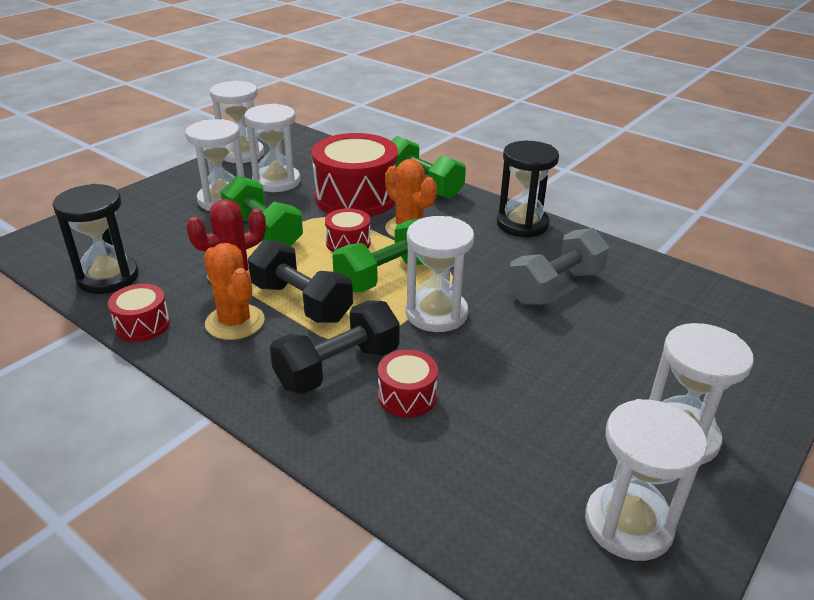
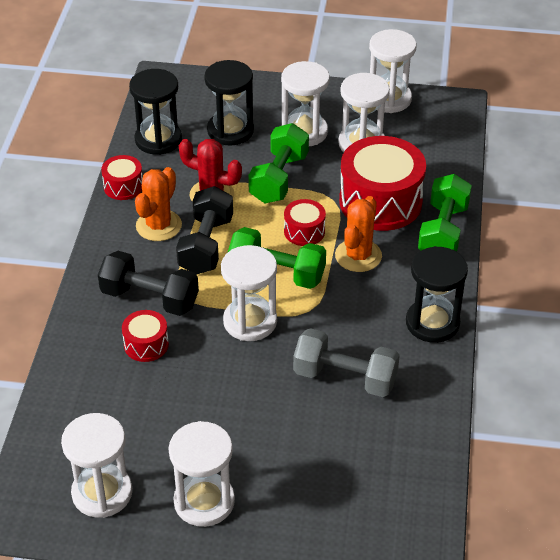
camera: 60 degrees right, 10 degrees up
none -> black hourglass [204,60,254,146]

